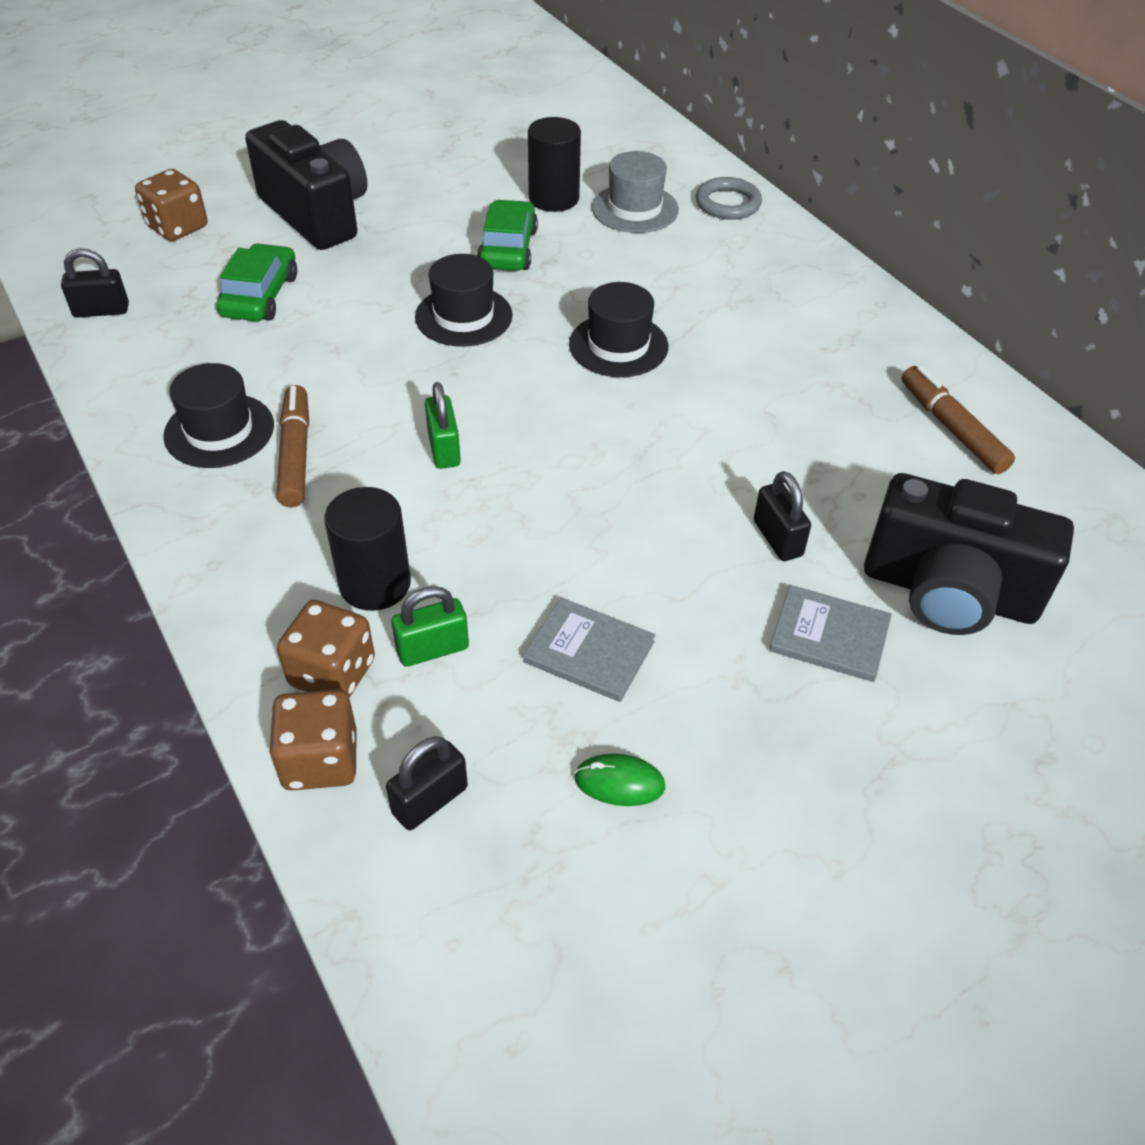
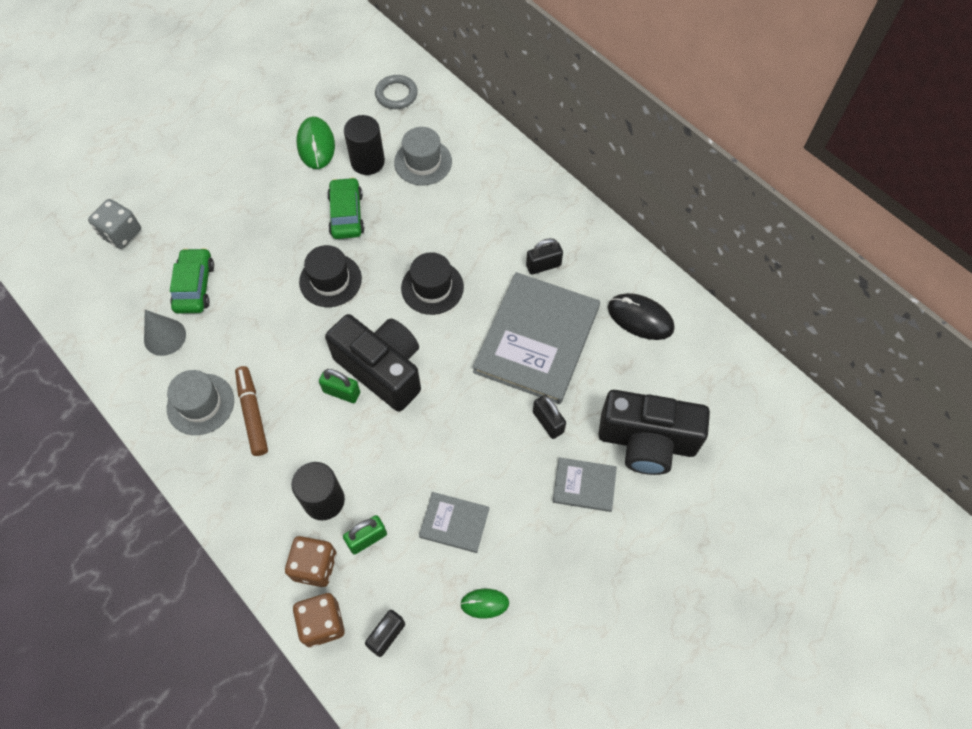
camera: 10 degrees left, 15 degrees up
black padlock [61,248,129,318] -> black padlock moved to [526,238,563,275]
brown dice [135,169,208,241] -> grey dice [88,199,141,249]
black hat [163,363,274,468] -> grey hat [167,370,234,435]
black camera [245,120,367,250] -> black camera moved to [325,314,421,412]
green padlock [425,382,461,469] -> green padlock turned 45 degrees counterclockwise [319,369,360,403]
grey ring [696,177,762,220] -> grey ring moved to [375,75,418,109]
brown marker [902,366,1015,474] -> black mouse [608,293,674,340]
none -> grey cone [144,310,186,356]
none -> green mouse [297,117,335,169]
none -> grey book [473,272,600,404]

